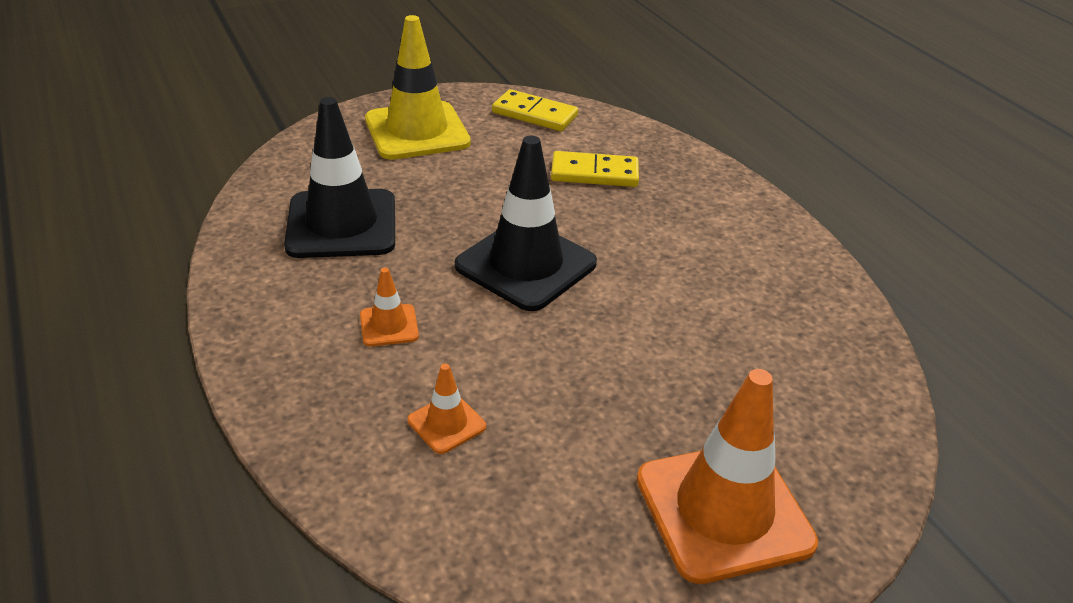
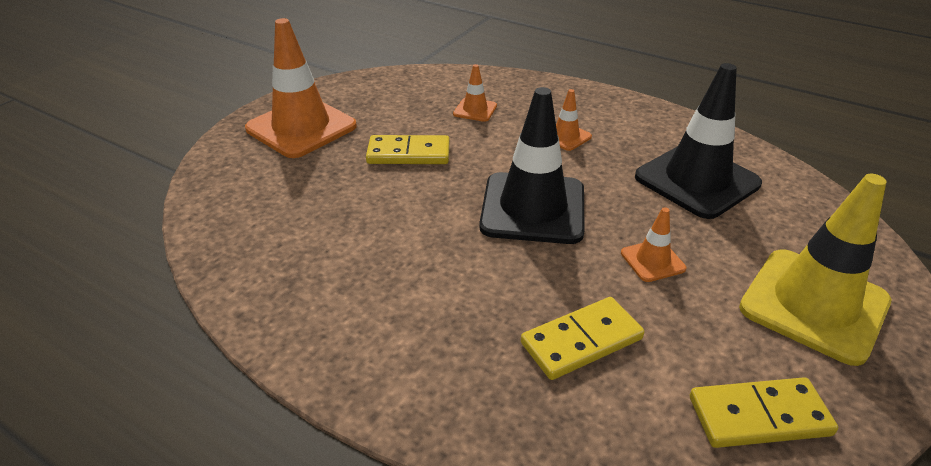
camera: 150 degrees right, 0 degrees up
none -> yellow domino [366,135,450,164]
none -> orange traffic cone [621,207,686,282]

